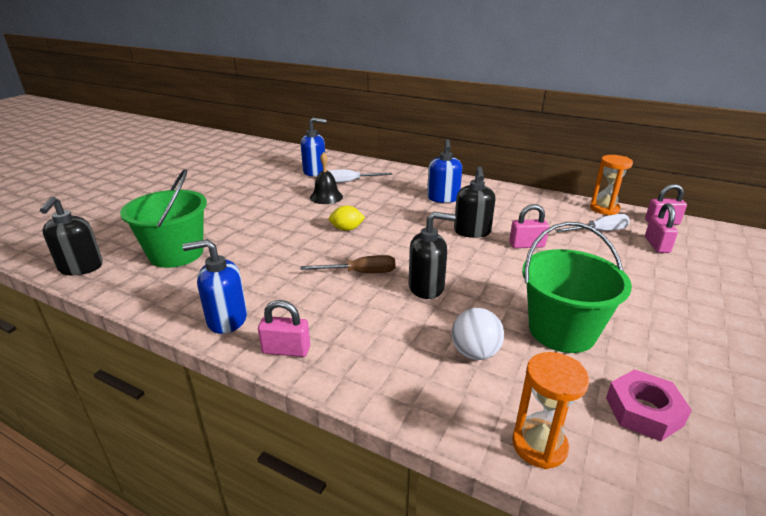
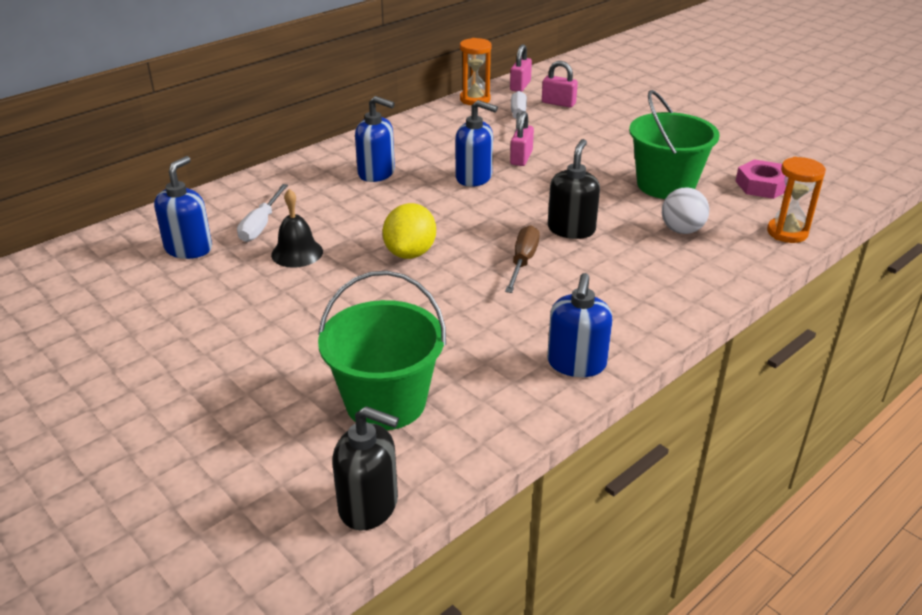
camera: 70 degrees left, 5 degrees up
pink padlock [258,300,310,357] -> none
yellow lemon [329,205,365,231] -> yellow lemon [383,203,436,259], size x1.52
black soap dispenser [454,167,495,238] -> blue soap dispenser [455,100,498,187]

